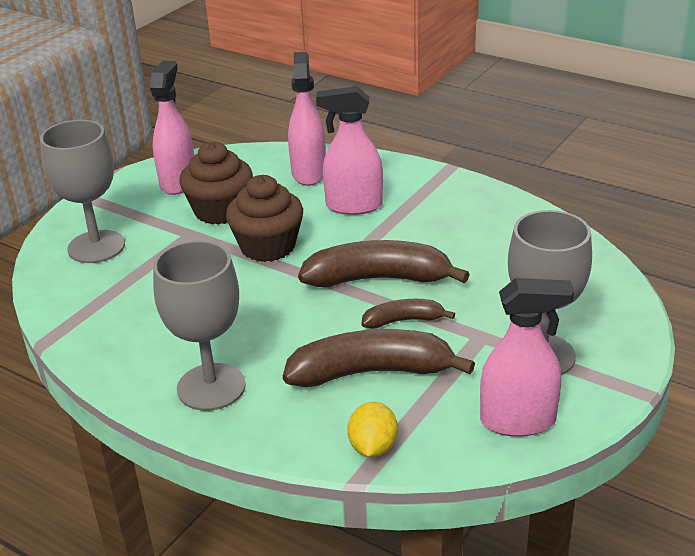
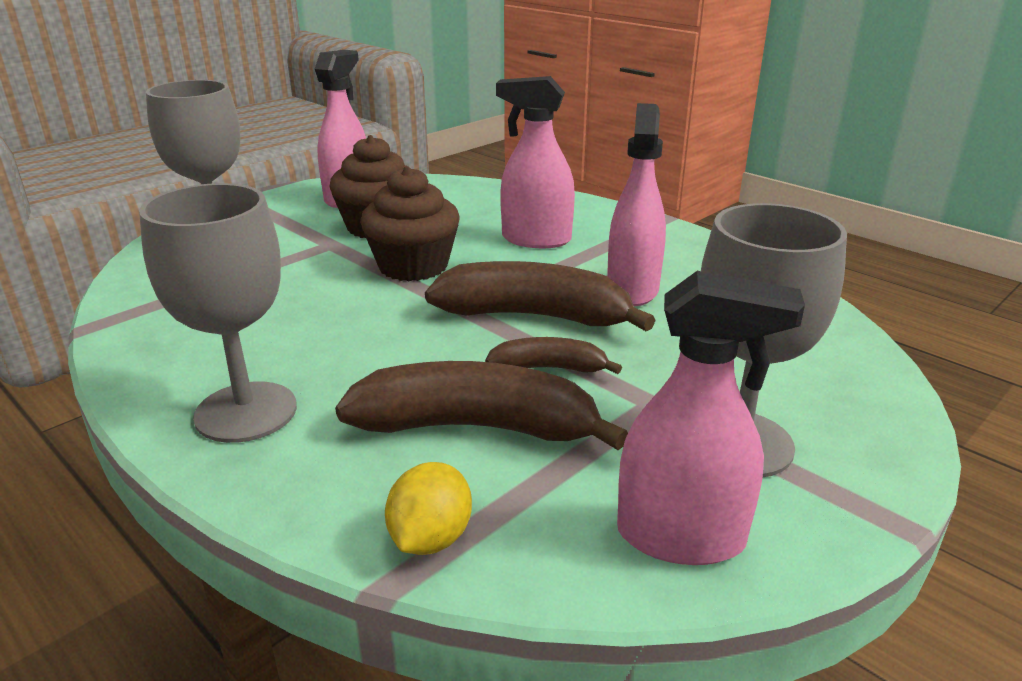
camera: 10 degrees right, 5 degrees down
pink spray bottle [288,52,326,186] -> pink spray bottle moved to [607,103,666,306]

